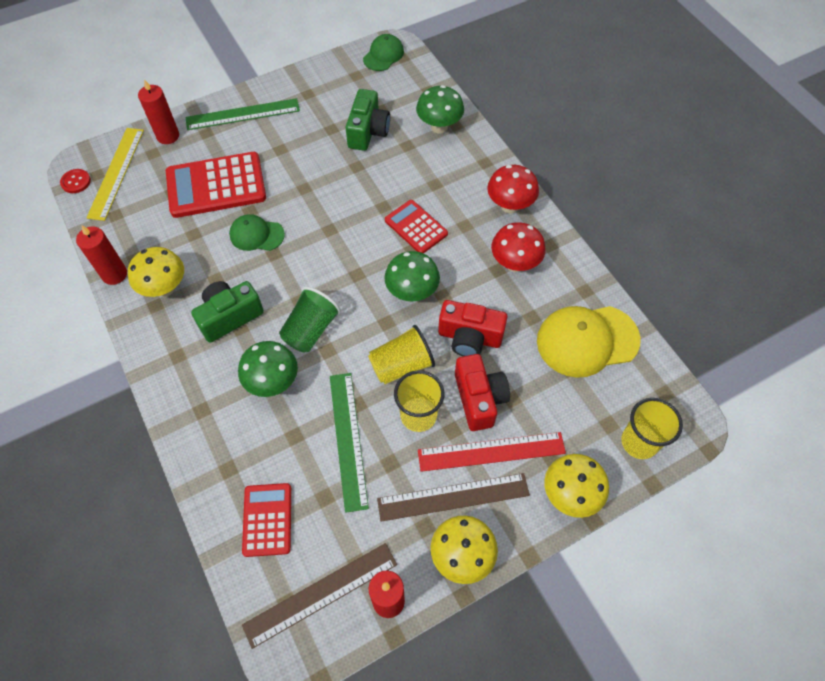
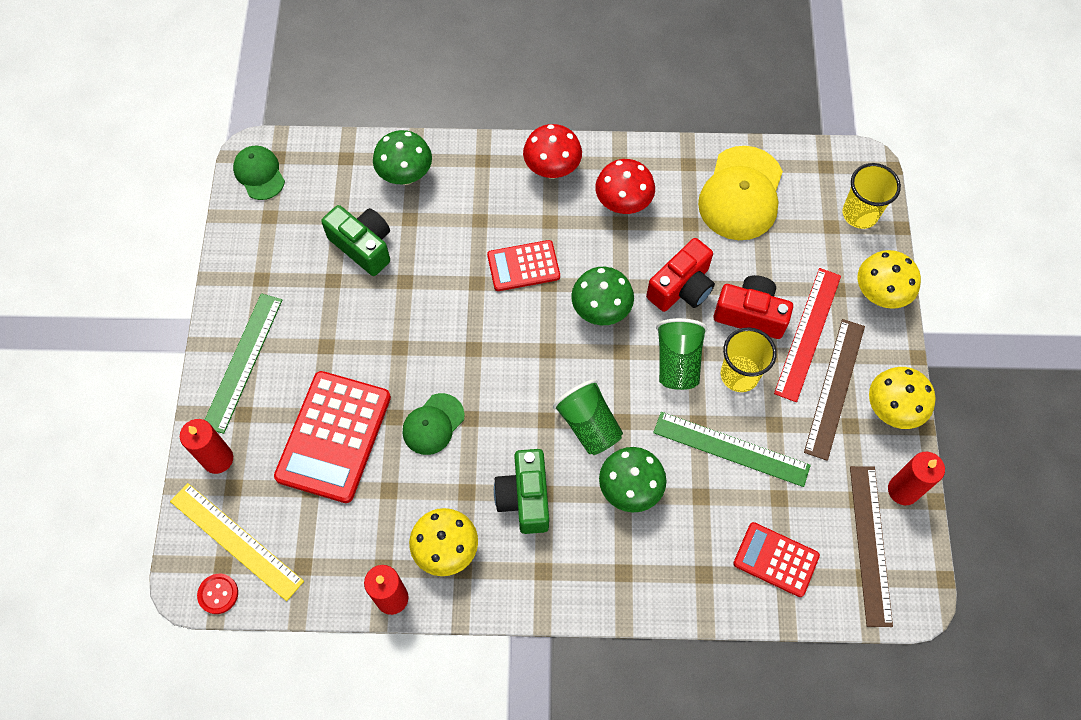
camera: 60 degrees left, 5 degrees up
yellow cup [368,325,435,384] -> green cup [656,318,707,390]

